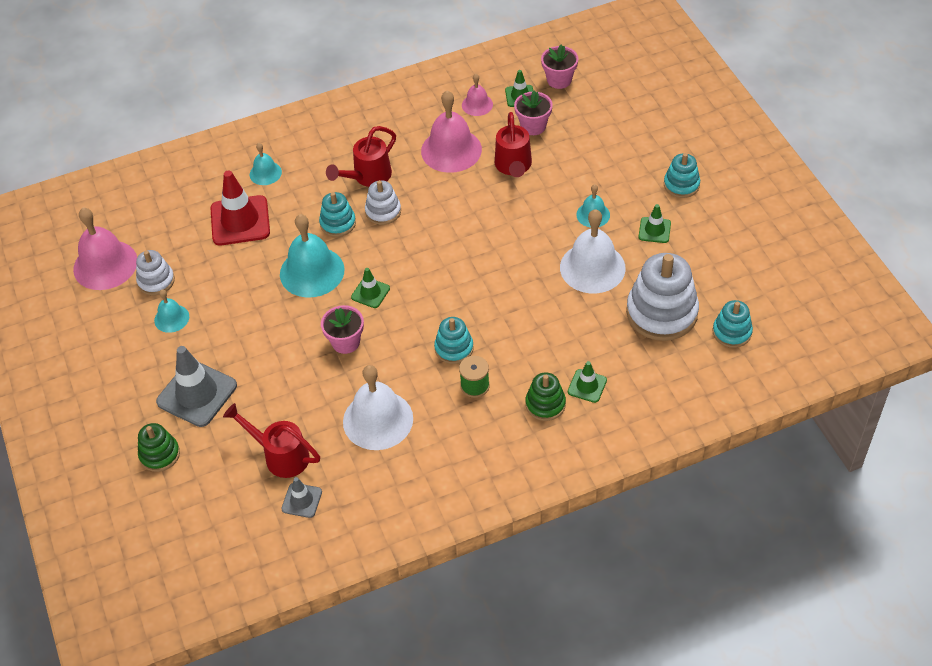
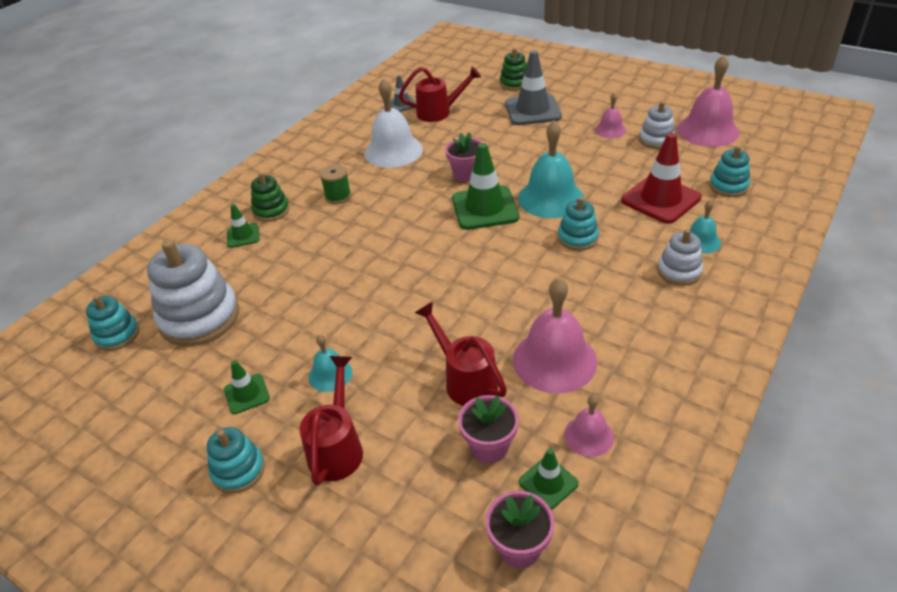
camera: 145 degrees right, 10 degrees down
turquoise bell [154,289,189,333] -> pink bell [595,92,626,138]
red watering can [326,126,396,187] -> red watering can moved to [300,356,363,486]
green traffic cone [351,268,390,308] -> green traffic cone [452,143,519,230], size x1.92
white stacking toy [365,180,401,225] -> white stacking toy moved to [657,229,703,286]
turquoise stacking toy [434,317,474,364] -> turquoise stacking toy moved to [709,145,750,197]
white bell [560,209,626,293] -> none

